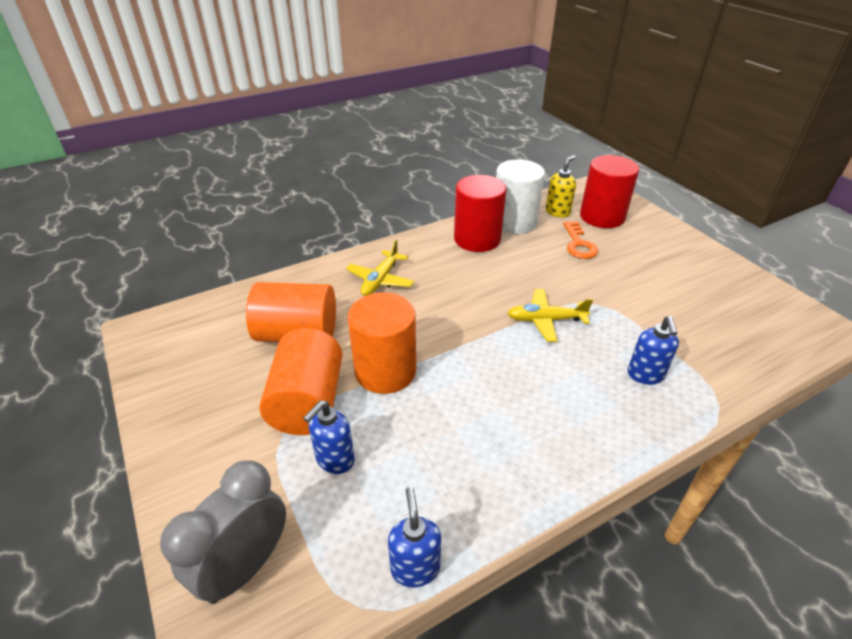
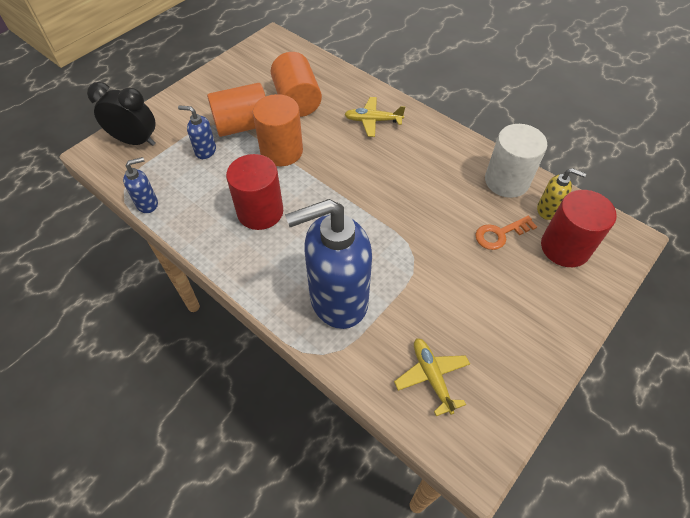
camera: 70 degrees right, 15 degrees up
grey clock [160,460,286,604] -> black clock [87,82,155,146]
red cylinder [454,175,506,252] -> red cylinder moved to [226,154,283,230]
yellow plane [507,289,593,342] -> yellow plane moved to [394,338,470,416]
blue soap dispenser [627,316,679,385] -> blue soap dispenser [285,199,372,329], size x2.30

